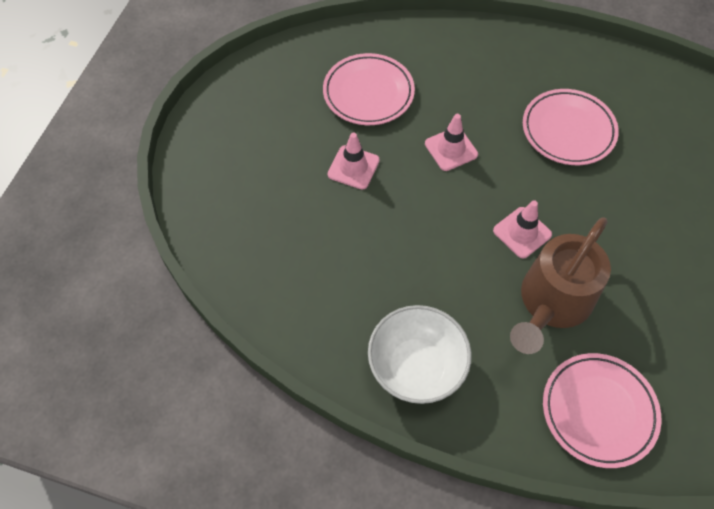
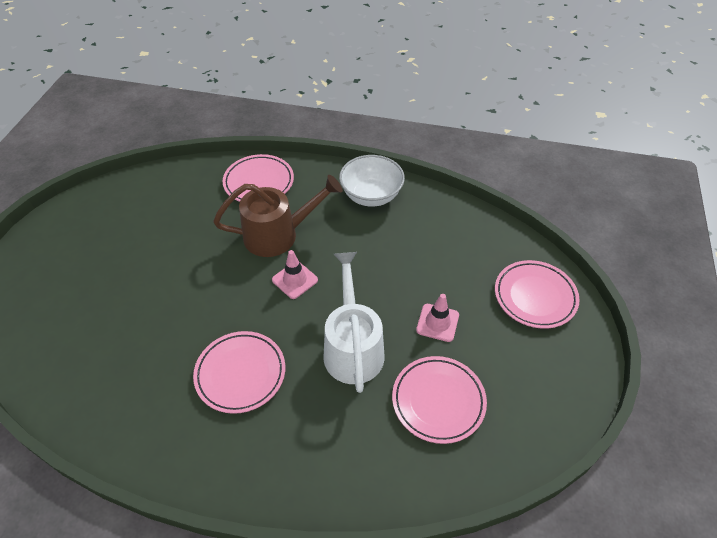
camera: 175 degrees right, 10 degrees down
pink traffic cone [425,114,478,171] -> white watering can [323,252,385,393]
brown watering can [510,217,611,354] -> brown watering can turned 45 degrees clockwise [213,175,343,257]
none -> pink plate [495,260,580,329]

